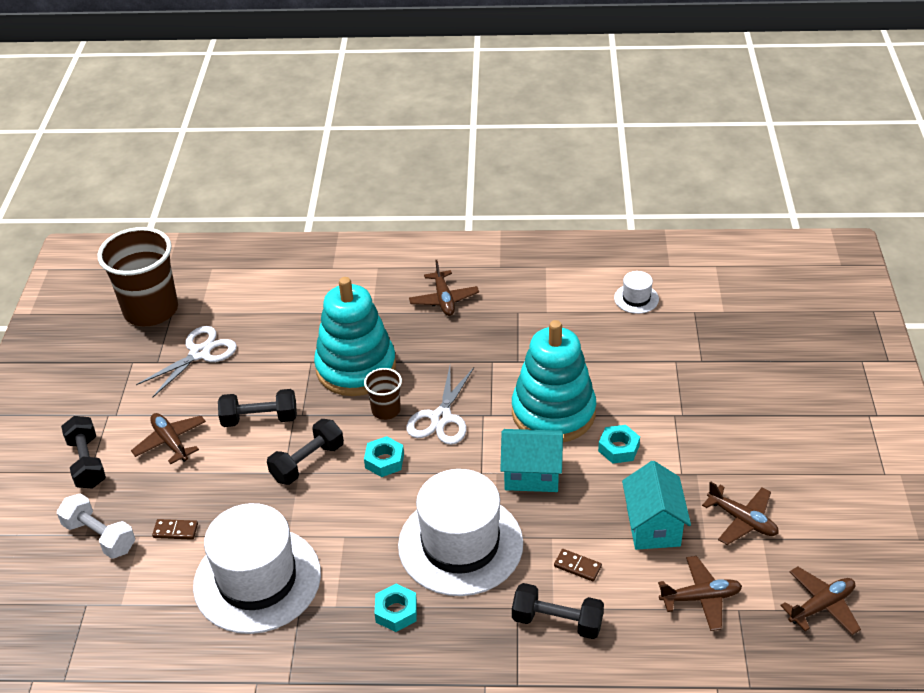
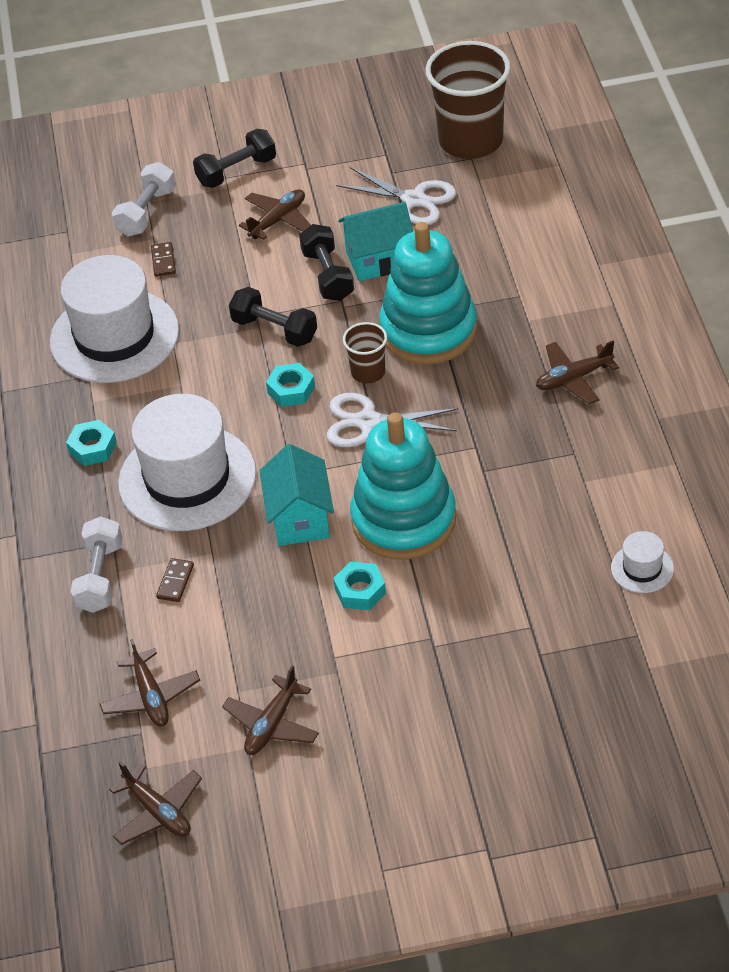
camera: 80 degrees right, 5 degrees up
black dumbbell [512,583,604,639] -> white dumbbell [70,516,122,613]
turquoise house [622,461,691,550] -> turquoise house moved to [338,202,413,281]

